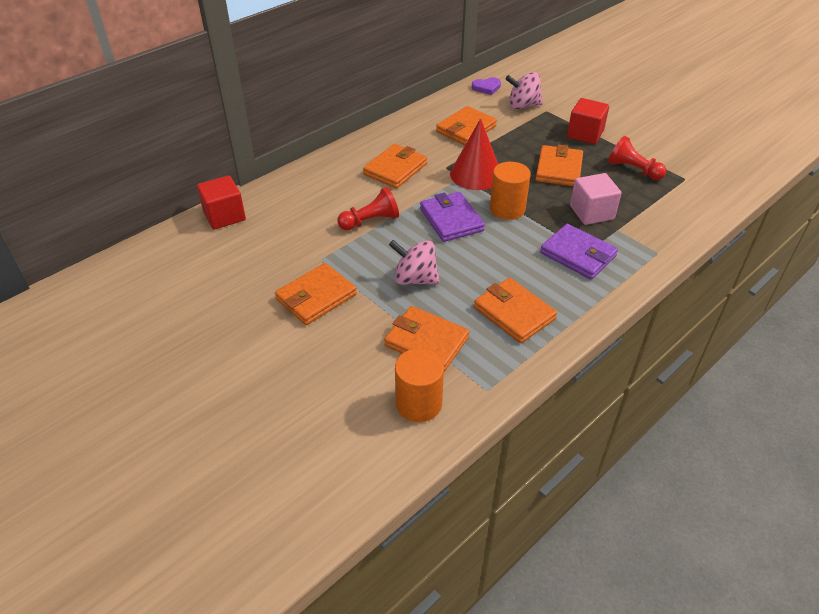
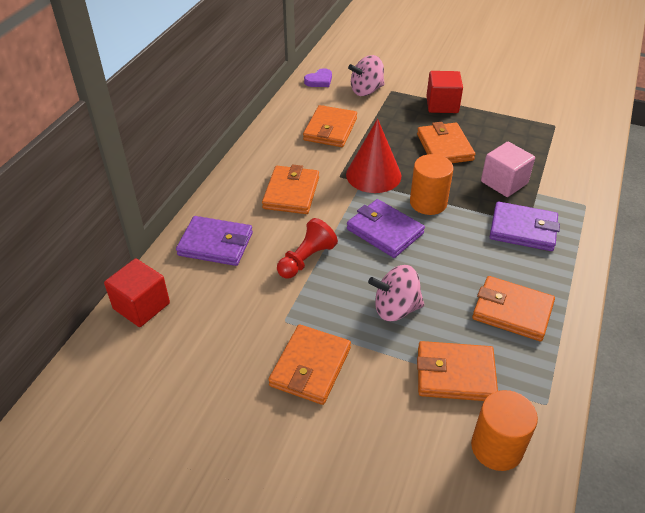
camera: 25 degrees left, 0 degrees up
red pawn [609,136,666,180] -> none
none -> purple wallet [176,216,253,266]

